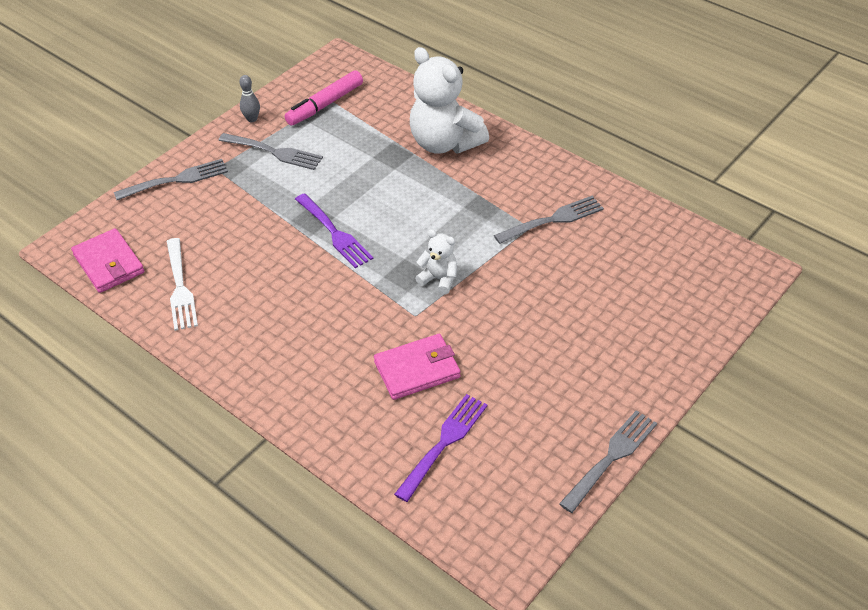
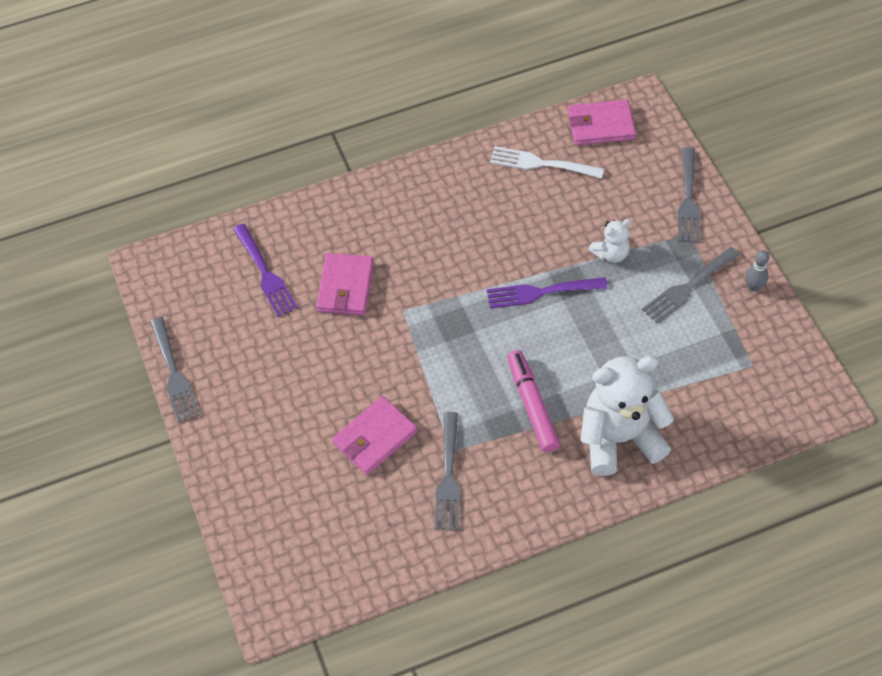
camera: 120 degrees right, 10 degrees up
pink marker [285,70,363,126] -> pink marker moved to [507,350,560,452]
white teddy bear [415,230,457,295] -> white teddy bear moved to [588,219,631,263]
none -> pink wallet [332,396,417,475]

